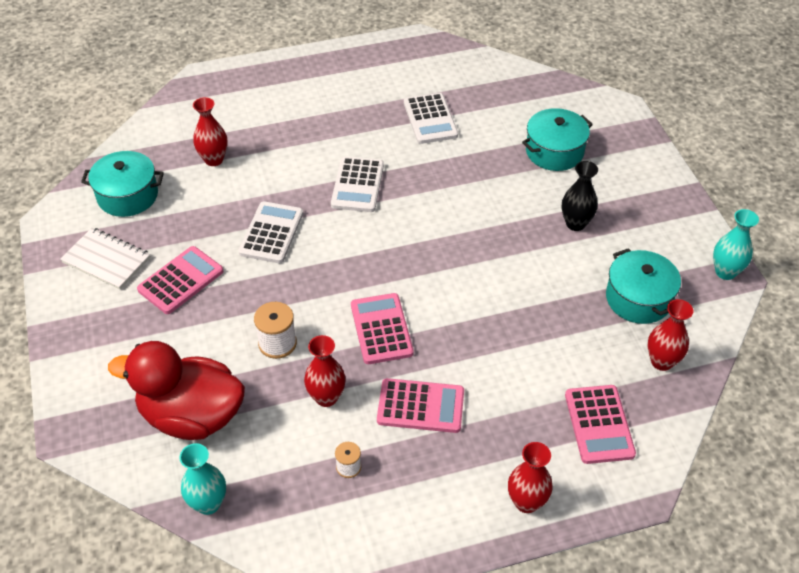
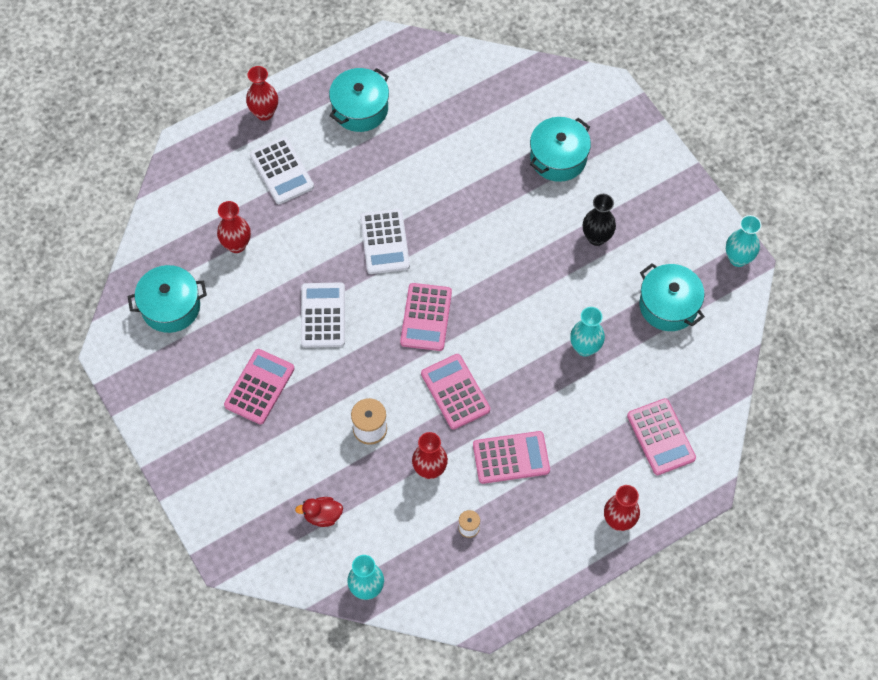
camera: 15 degrees left, 15 degrees up
white notebook [60,228,151,289] -> none
red duck [108,341,245,440] -> red duck [295,497,343,527], size x0.41
white calculator [404,93,458,144] -> white calculator moved to [250,137,314,204]
red vase [647,299,693,371] -> red vase moved to [246,66,278,121]
none -> turquoise pot [329,68,389,132]
none -> pink calculator [400,283,452,351]
none -> turquoise vase [570,307,605,357]

